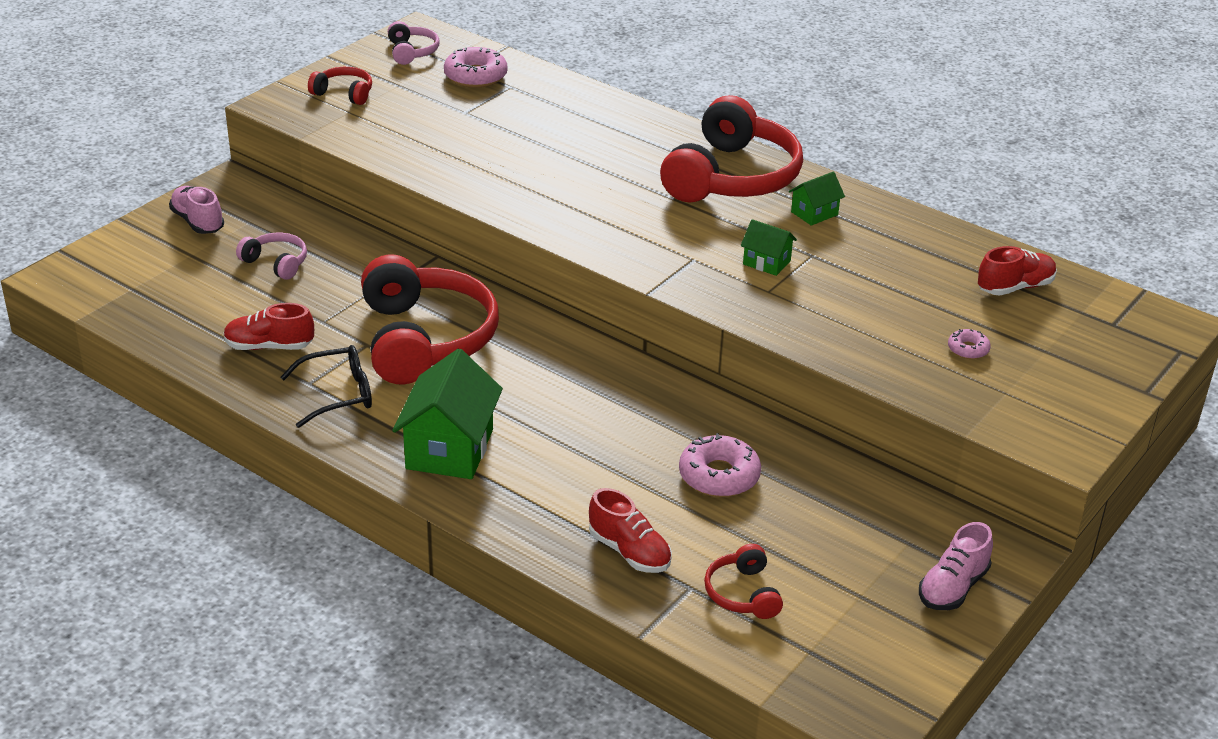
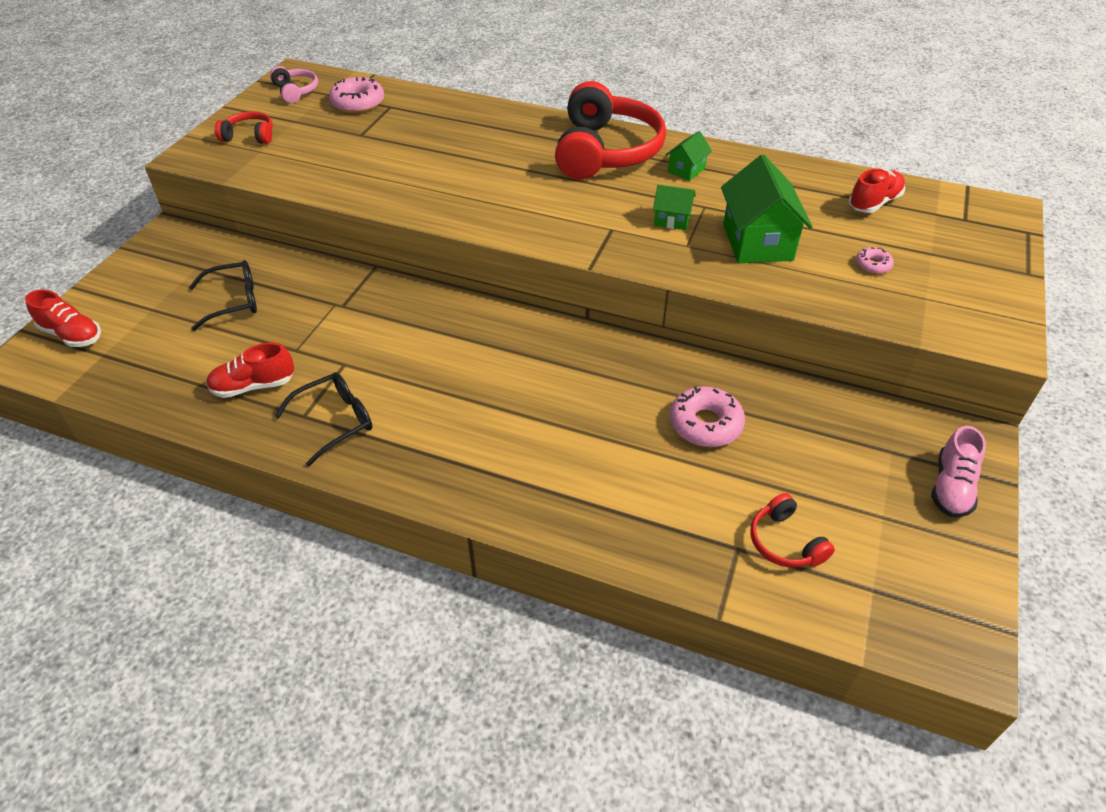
camera: 15 degrees left, 10 degrees up
pink shoe [169,186,224,234] -> none
pink headphones [236,233,307,280] -> black glasses [189,260,257,331]
red headphones [361,254,499,384] -> none
green house [392,349,503,479] -> green house moved to [721,155,813,263]
red shoe [589,488,672,573] -> red shoe moved to [25,290,101,347]

